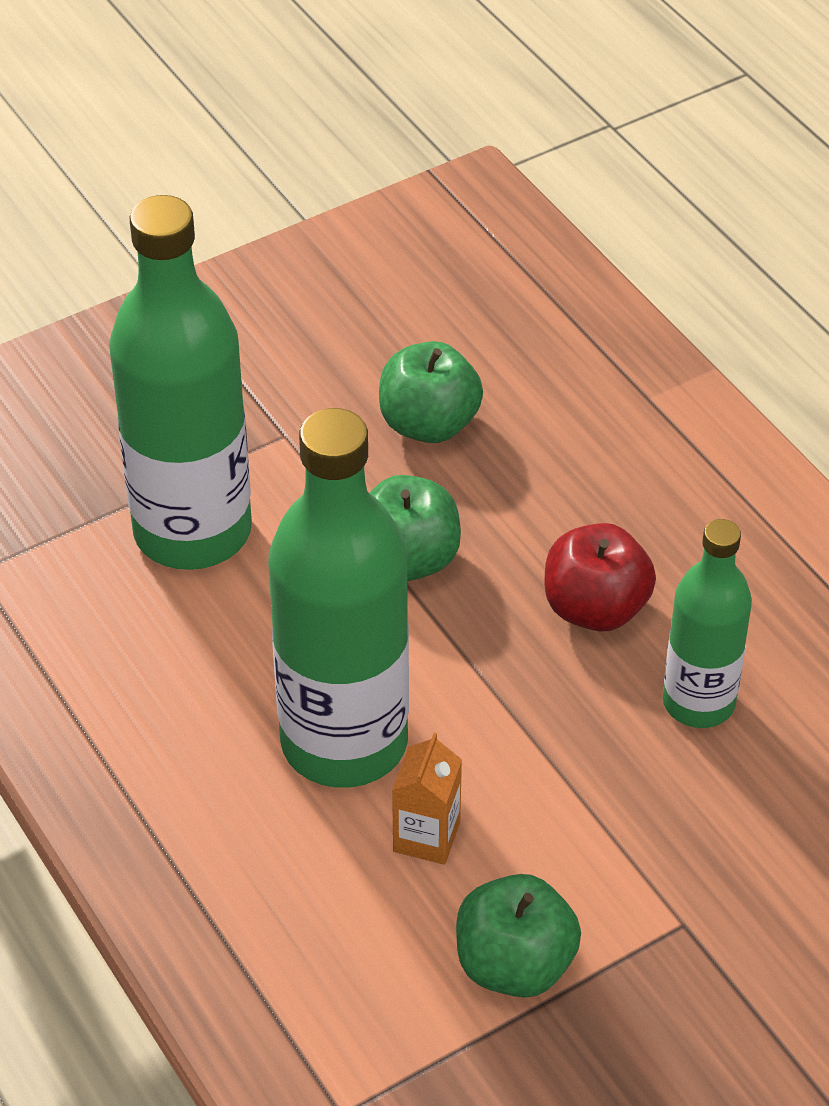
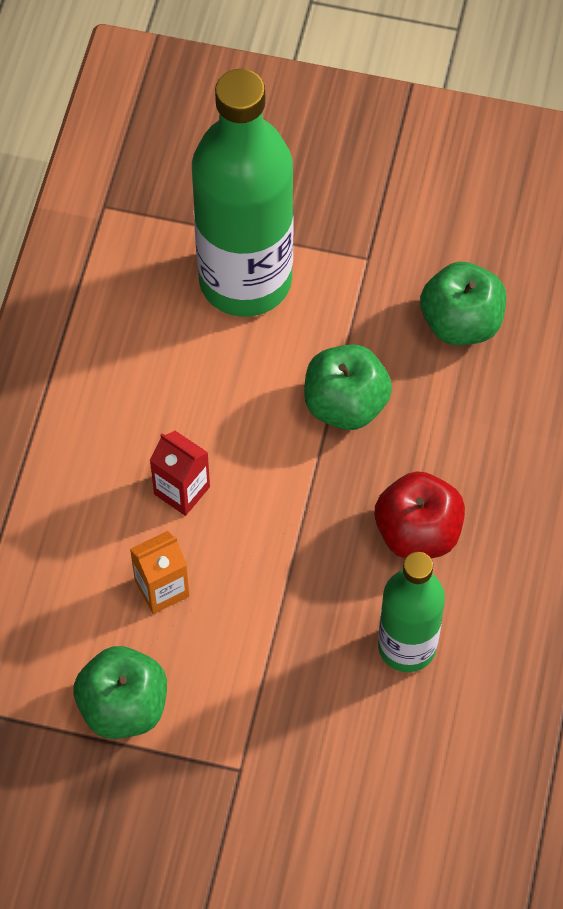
camera: 45 degrees right, 15 degrees up
green bottle [268,408,409,788] -> red carton [150,431,210,516]

